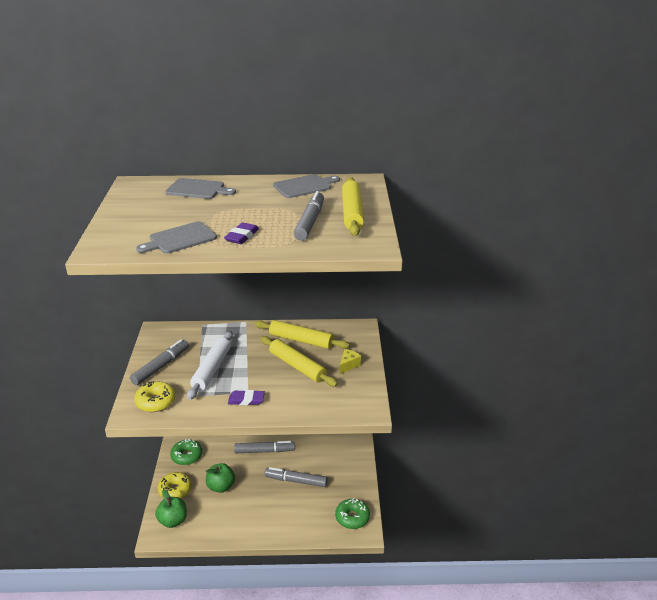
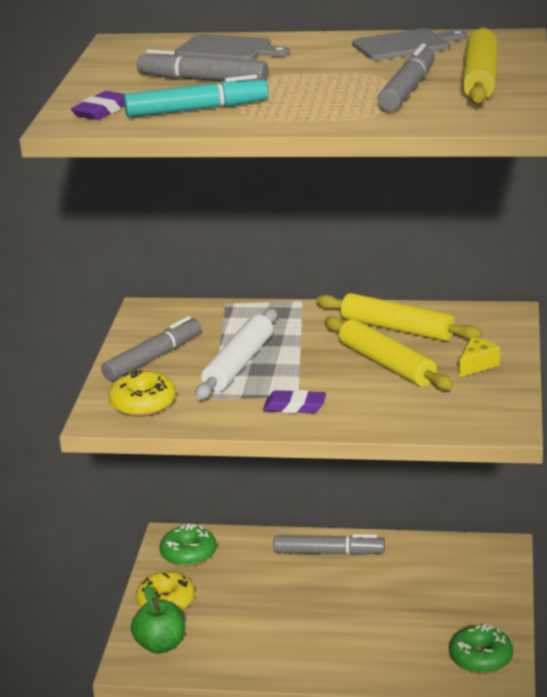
camera: 10 degrees right, 5 degrees down
grey cutting board [136,221,217,254] -> turquoise marker [124,75,268,118]
green apple [206,463,235,493] -> none
purple eraser [224,222,259,244] -> purple eraser moved to [71,91,125,120]
grey marker [264,467,328,487] -> grey marker moved to [137,49,269,82]

